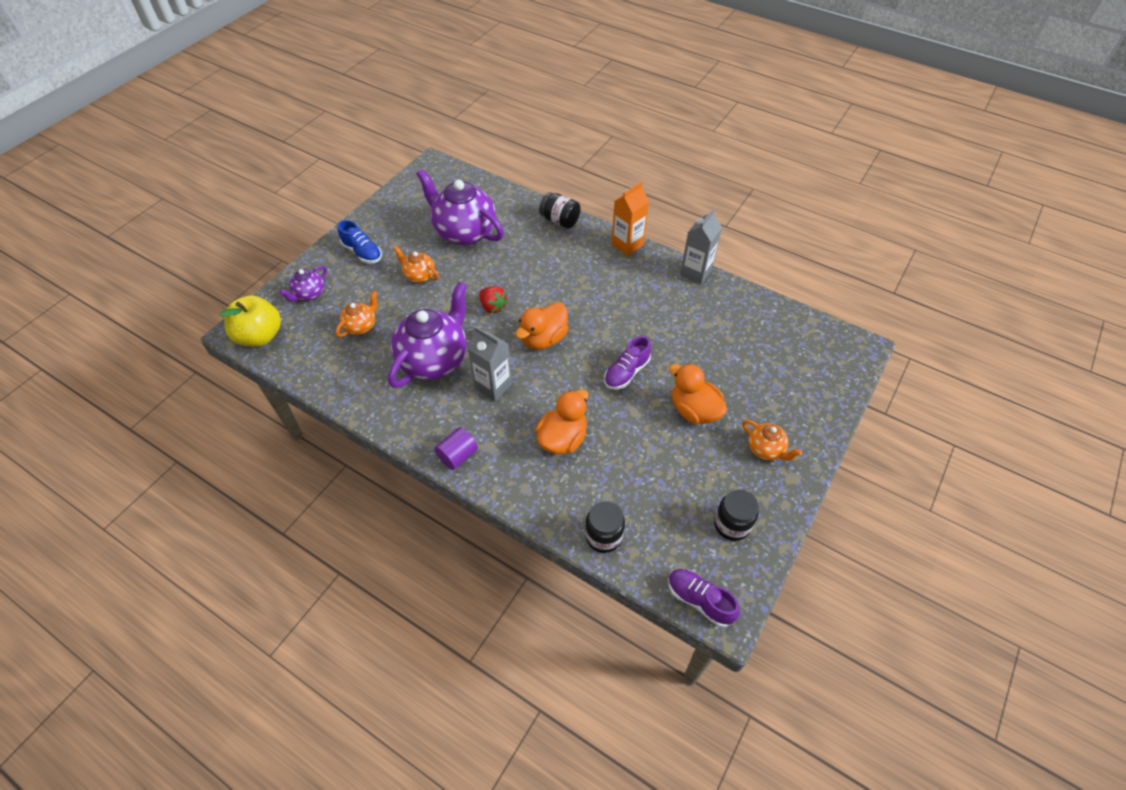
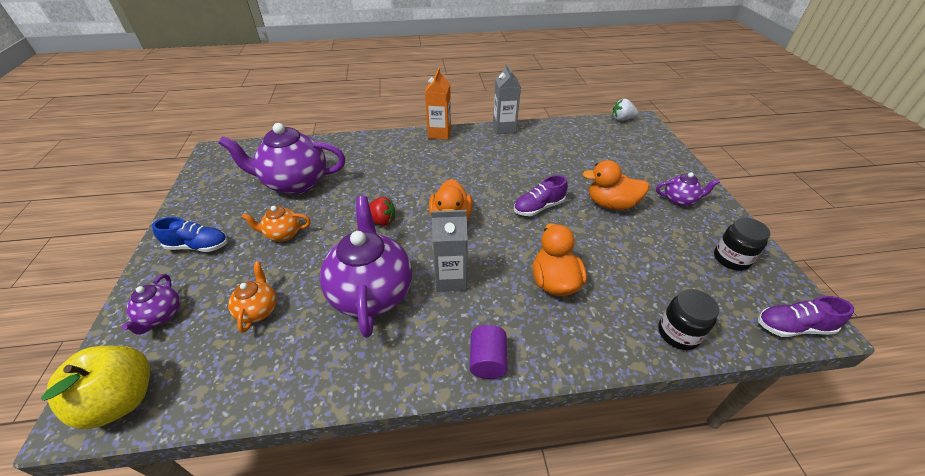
camera: 40 degrees left, 10 degrees down
black jar [539,192,581,228] -> none
purple shoe [604,336,651,389] -> purple shoe turned 60 degrees clockwise [514,175,568,216]
orange teapot [742,420,803,460] -> purple teapot [656,172,720,206]
none -> white strawberry [612,99,638,121]

